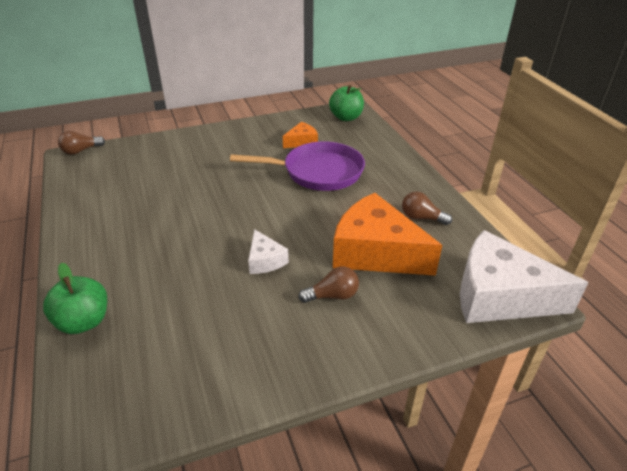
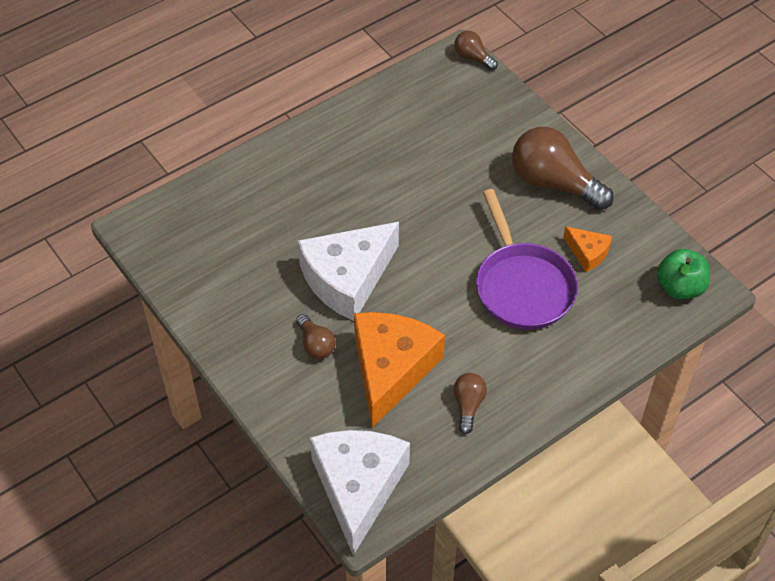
camera: 75 degrees right, 15 degrees up
green apple [43,263,107,334] -> none
white cheese [248,229,289,274] -> white cheese [298,222,399,321], size x2.14
none -> brown light bulb [512,127,614,210]

